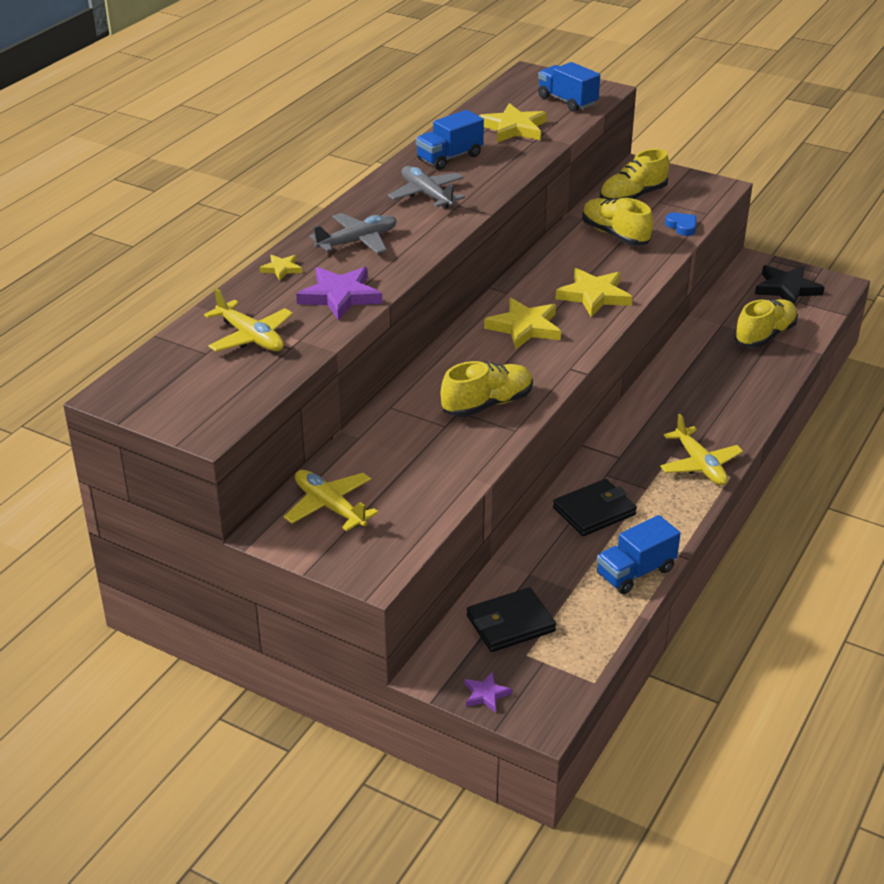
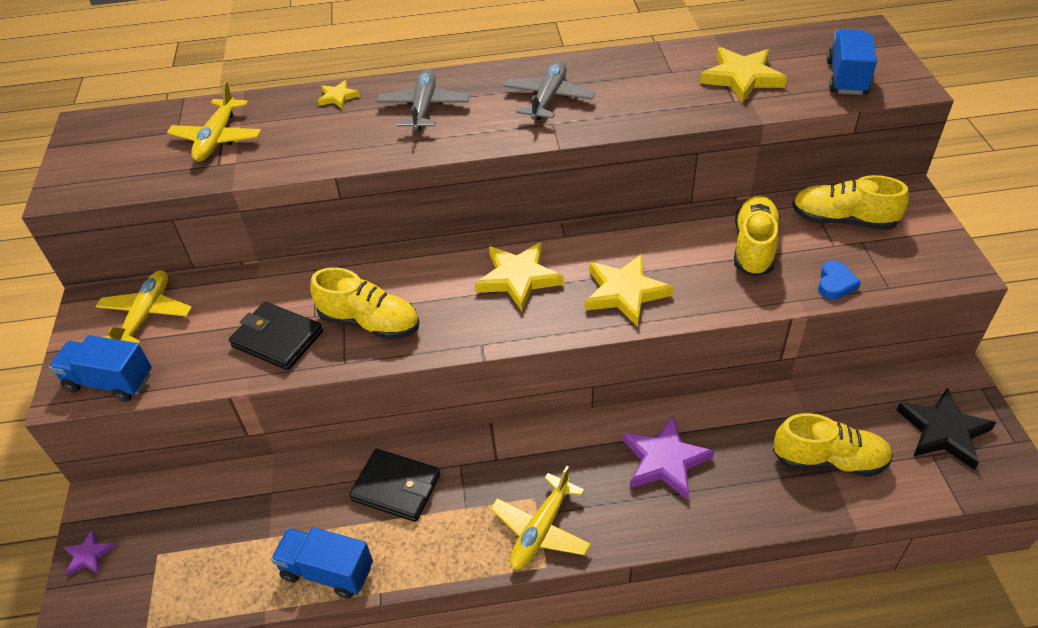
camera: 55 degrees right, 10 degrees up
purple star [296,267,382,321] -> purple star moved to [623,416,714,500]
grey plane [310,213,397,254] -> grey plane turned 105 degrees counterclockwise [376,69,470,131]
blue truck [416,110,484,170] -> blue truck moved to [49,335,152,402]
black wallet [467,587,556,652] -> black wallet moved to [229,302,323,370]

